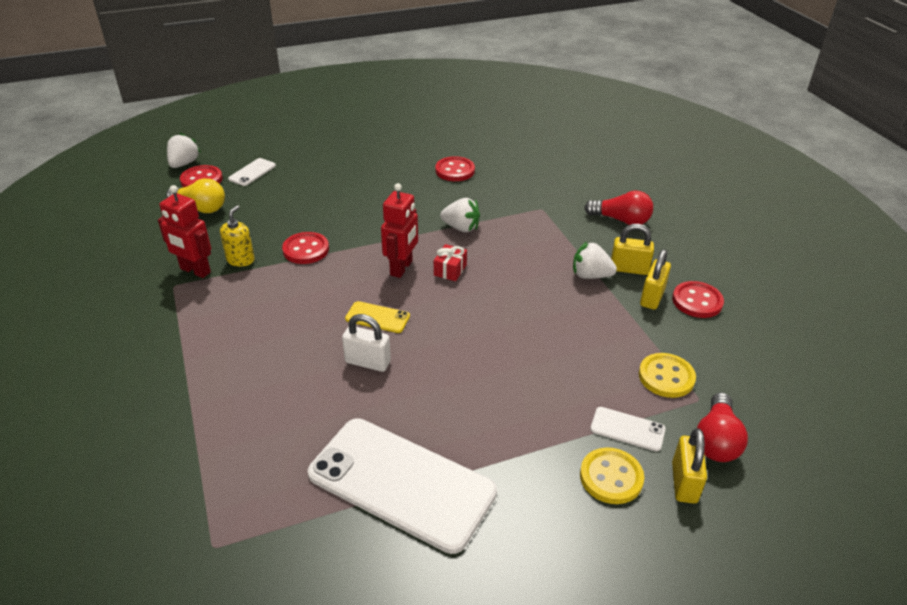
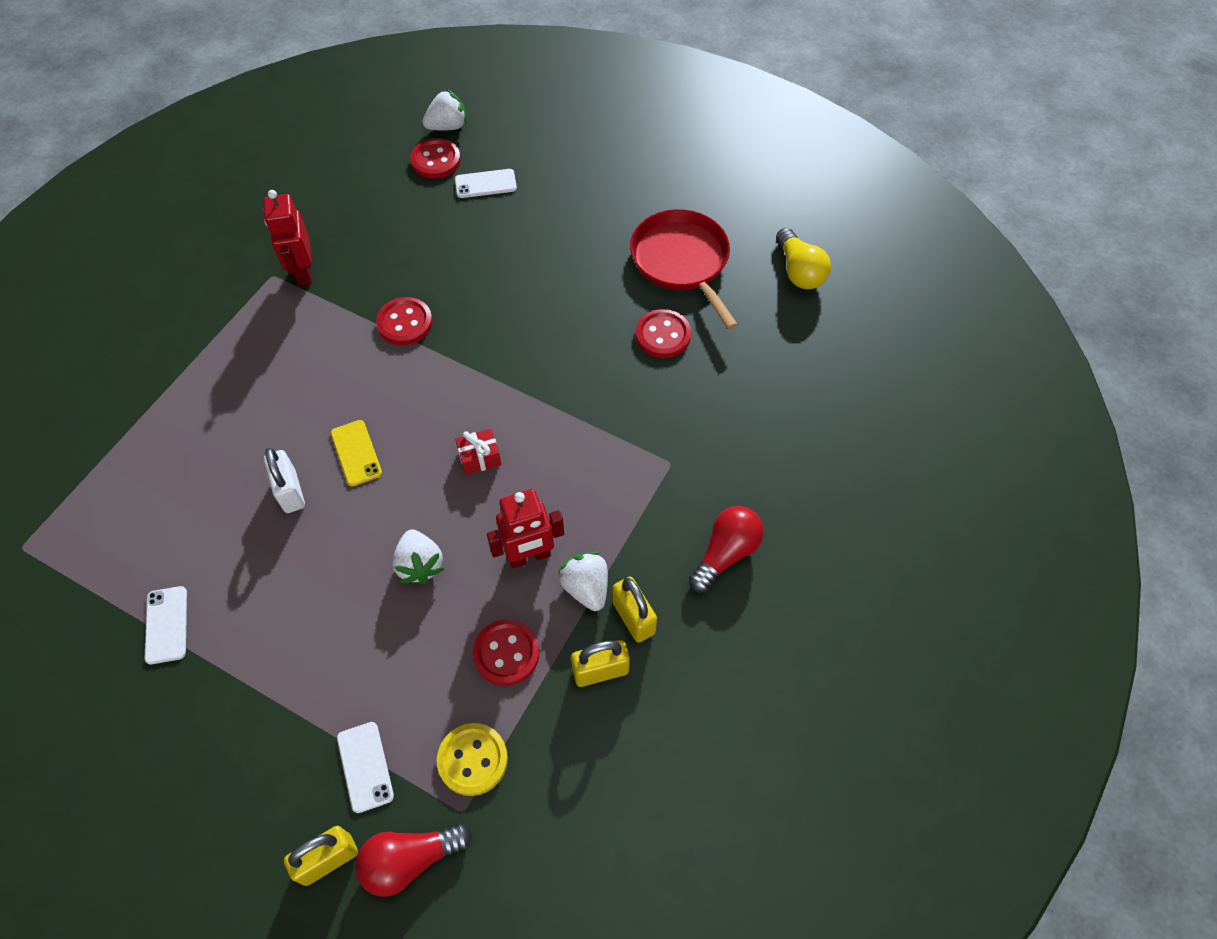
camera: 50 degrees right, 20 degrees up
yellow light bulb [166,178,225,213] -> yellow light bulb moved to [776,228,831,289]
yellow soap dispenser [220,205,255,267] -> none
white phone [308,418,497,554] -> white phone [144,586,187,665], size x0.42
red robot [381,183,418,278] -> red robot moved to [487,489,564,568]
white strawberry [440,198,480,232] -> white strawberry moved to [392,529,444,584]
yellow button [580,447,644,504] -> none
red light bulb [584,191,653,225] -> red light bulb turned 120 degrees counterclockwise [689,506,764,592]
red button [672,281,724,318] -> red button moved to [473,619,539,686]
none -> red pan [630,209,738,329]

